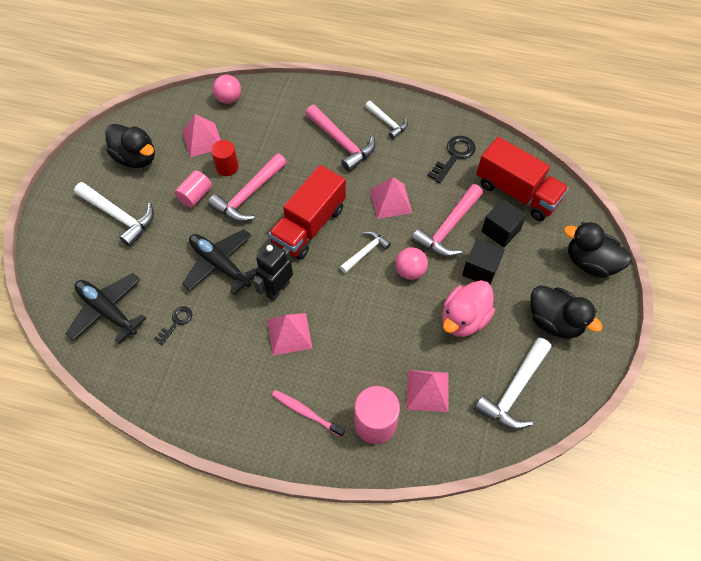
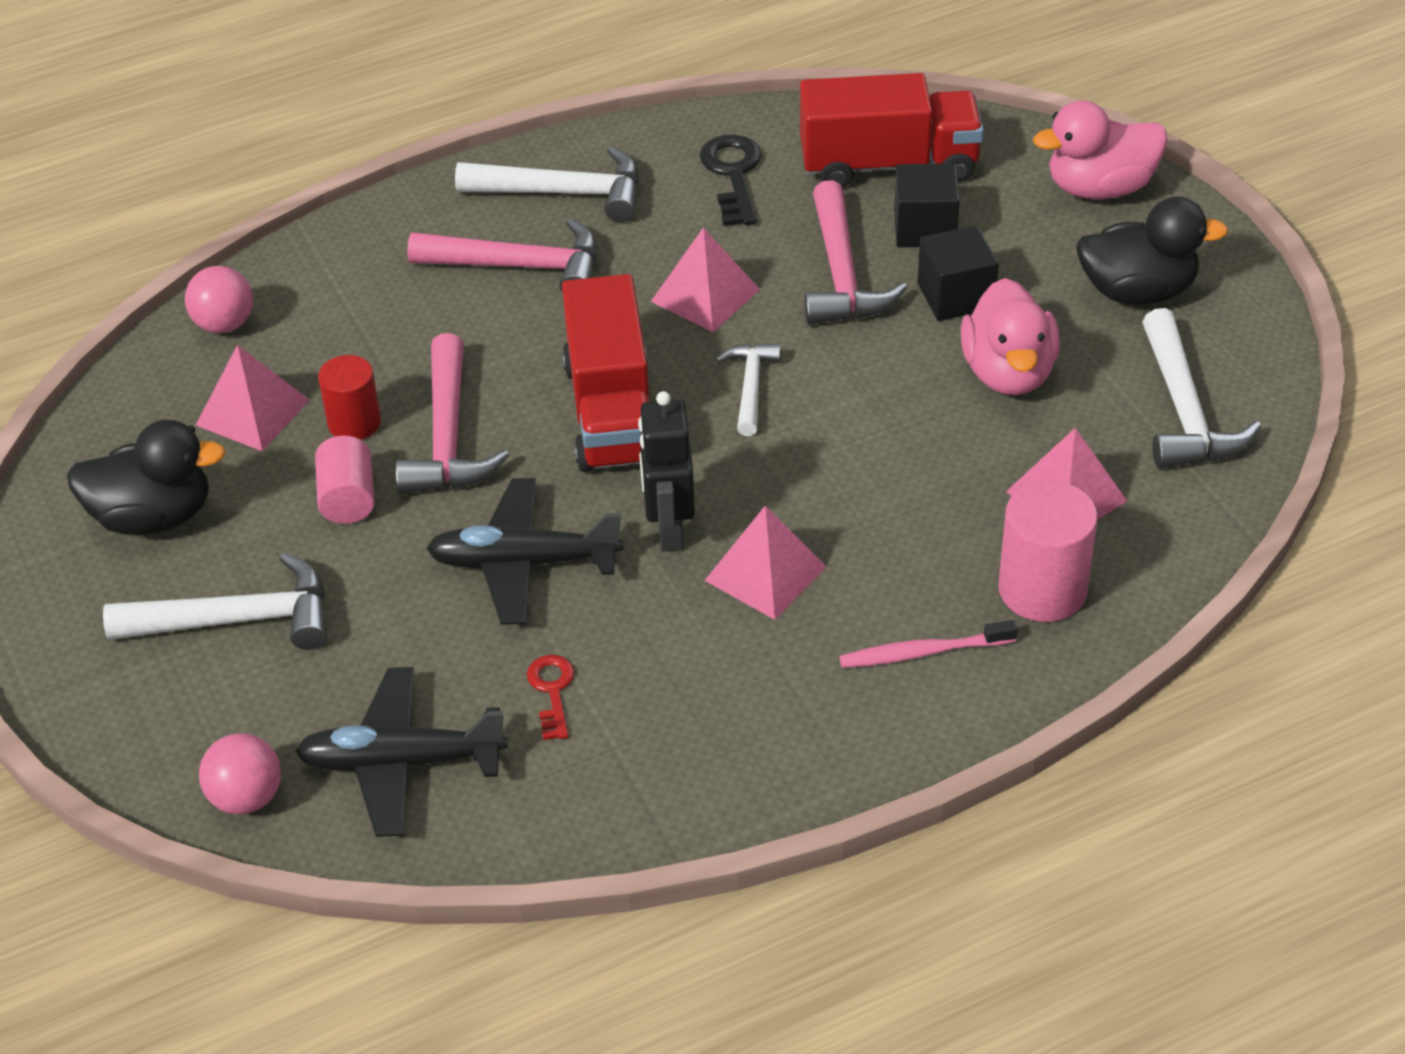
camera: 40 degrees left, 15 degrees down
black key [154,306,193,345] -> red key [527,655,575,740]
white hammer [365,101,408,139] -> white hammer [455,146,639,222], size x1.66
pink ball [395,247,428,280] -> pink ball moved to [199,733,281,814]
black duck [564,222,632,278] -> pink duck [1033,100,1167,199]

